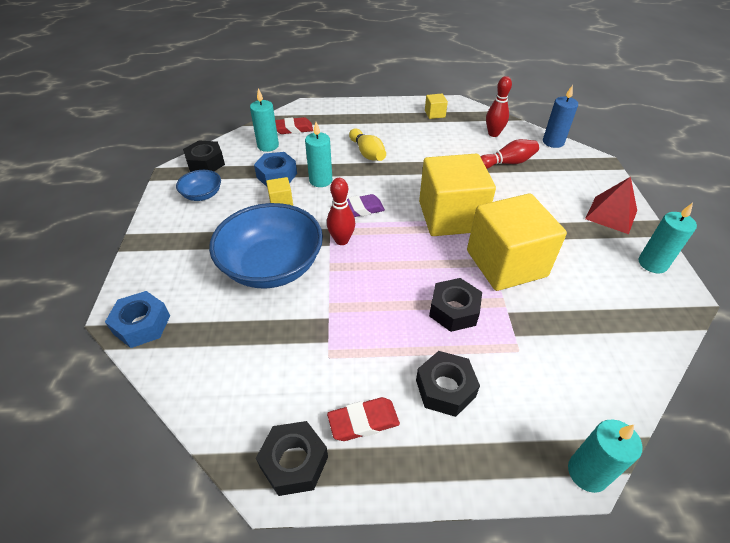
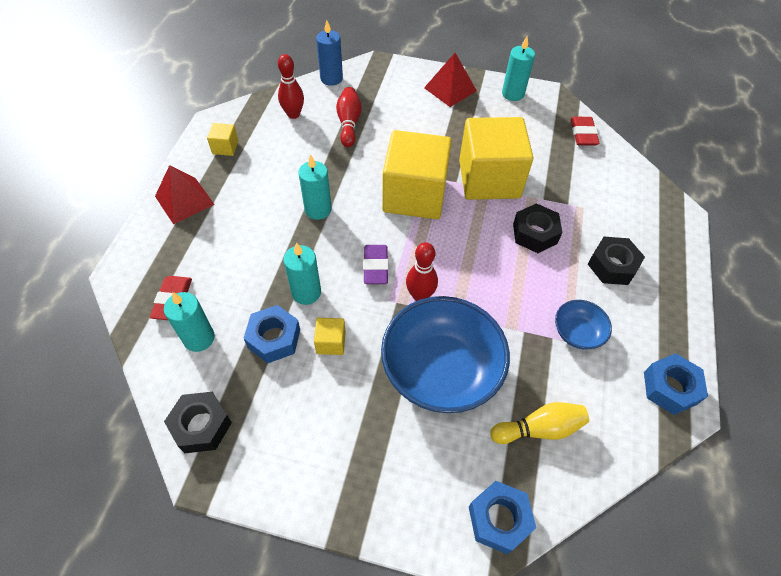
camera: 75 degrees left, 10 degrees up
blue bowl [176,170,221,201] -> blue bowl moved to [555,300,612,350]
black nut [256,421,328,496] -> blue nut [644,353,708,415]
red eraser [327,397,400,441] -> red eraser moved to [571,117,599,146]
yellow bowling pin [349,128,386,161] -> yellow bowling pin moved to [490,402,589,444]
turquoise candle [568,419,643,493] -> turquoise candle moved to [298,154,331,220]
none -> red pyramid [155,165,215,224]

